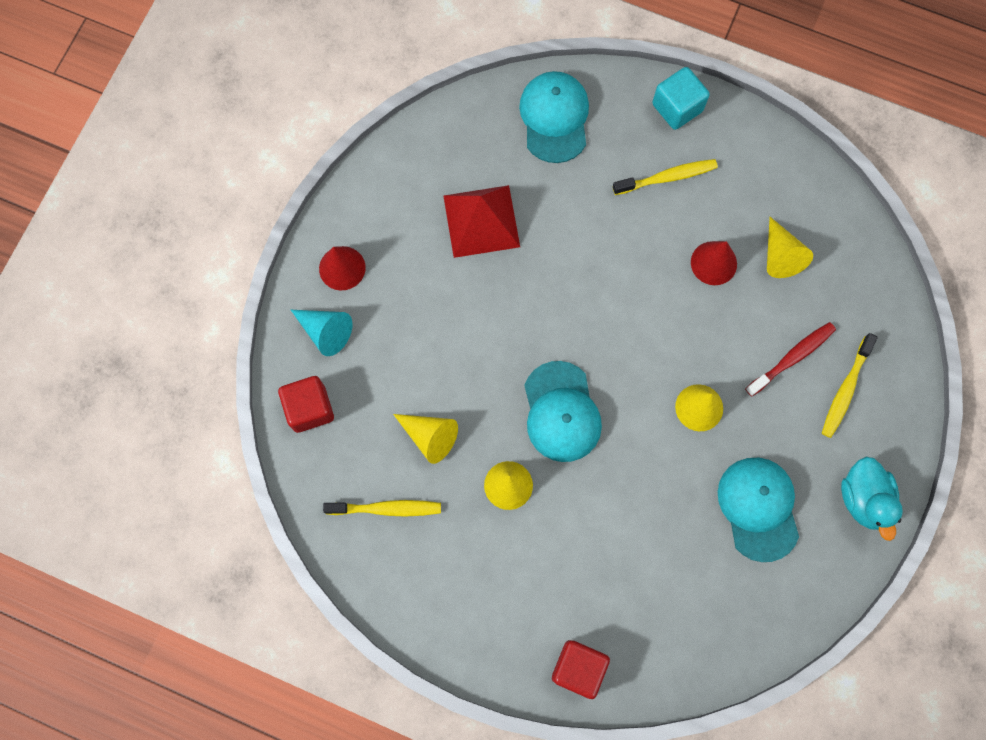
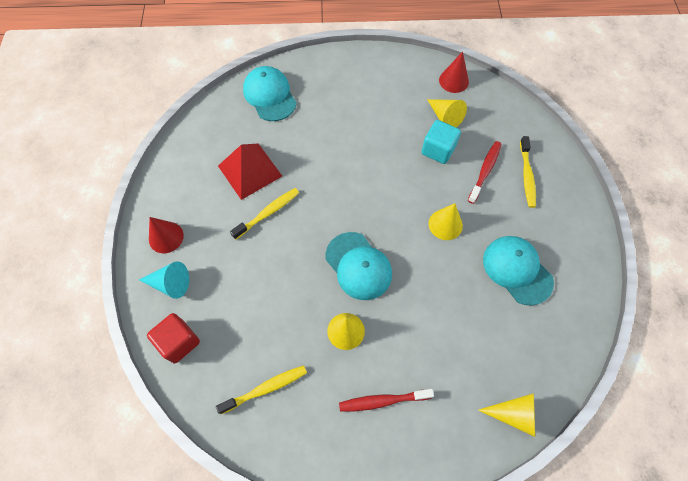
camera: 25 degrees left, 10 degrees down
yellow cone [393,414,458,464] -> yellow cone moved to [478,393,535,437]
red cube [552,640,610,699] -> none
yellow toothbrush [613,159,718,195] -> yellow toothbrush moved to [230,188,299,240]
turquoise cube [652,67,710,130] -> turquoise cube moved to [421,120,461,164]
red cone [691,241,737,285] -> red cone moved to [439,51,469,93]
turquoise duck [841,457,903,541] -> none
none -> red toothbrush [339,389,434,412]

